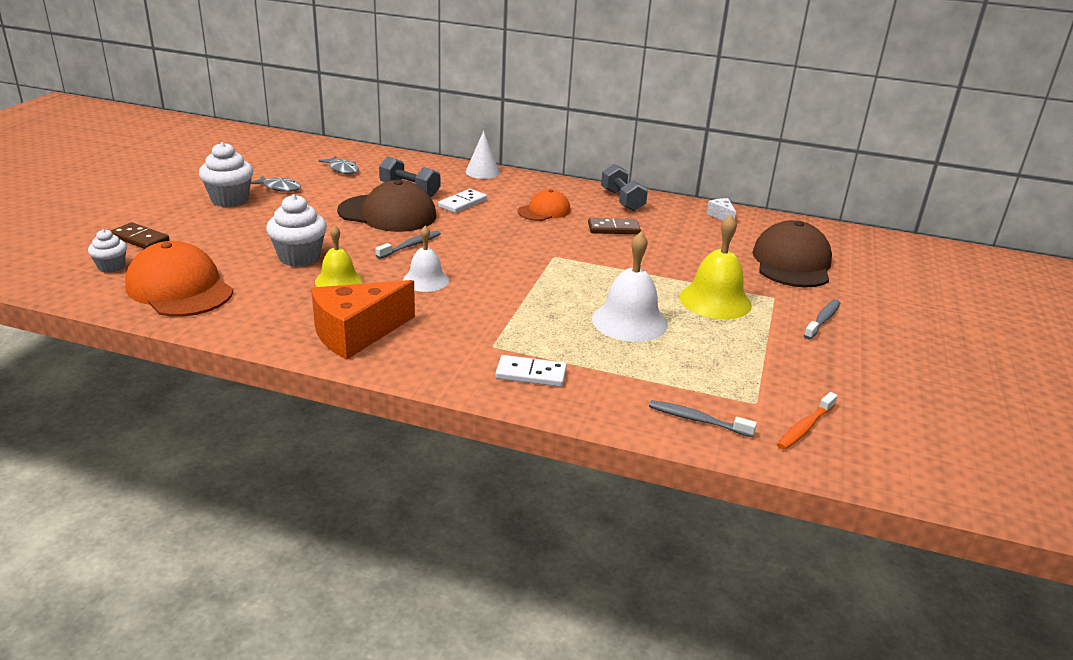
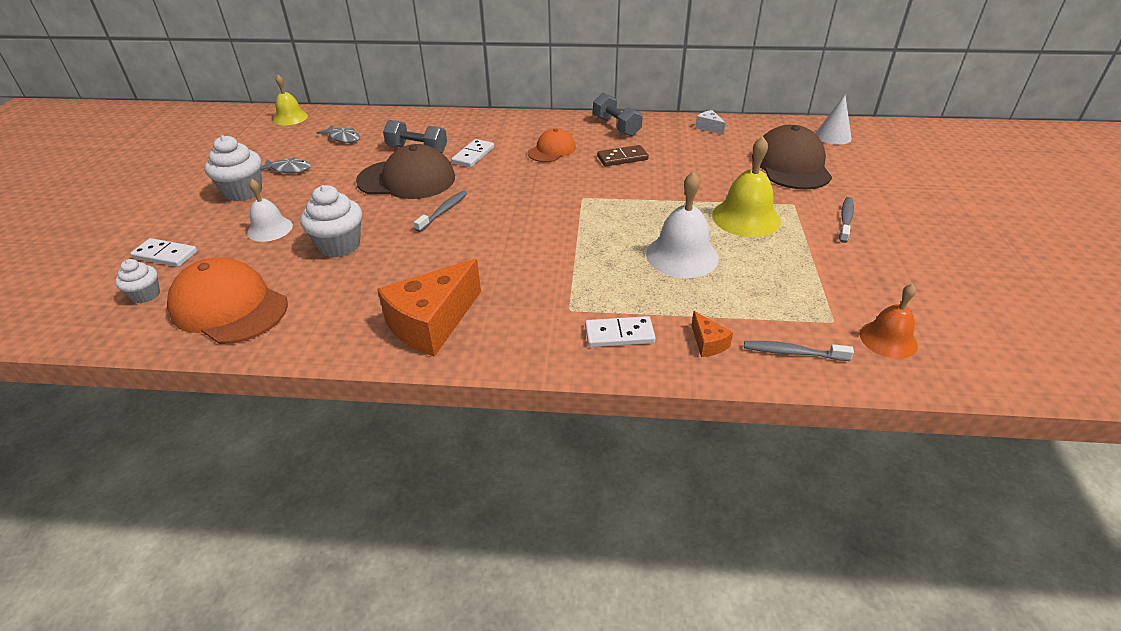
camera: 10 degrees left, 10 degrees up
brown domino [111,222,170,249] -> white domino [130,238,197,267]
yellow bell [315,225,362,287] -> yellow bell moved to [273,75,308,125]
white bell [403,226,449,292] -> white bell moved to [247,179,293,242]
white cone [466,131,500,179] -> white cone moved to [815,95,852,145]
orange toothbrush [777,392,838,450] -> orange bell [860,284,918,359]
none -> orange cheese [692,311,733,357]

